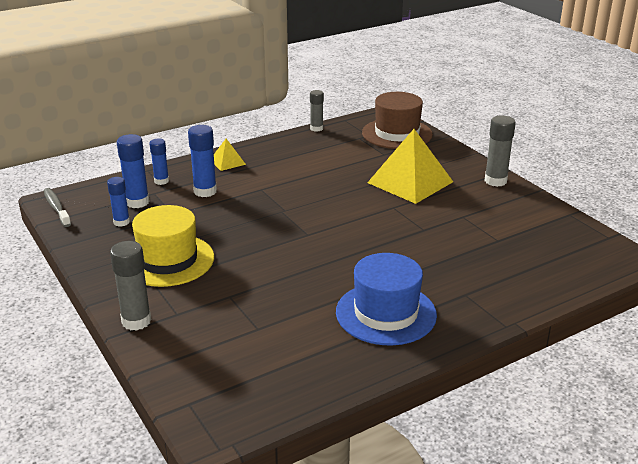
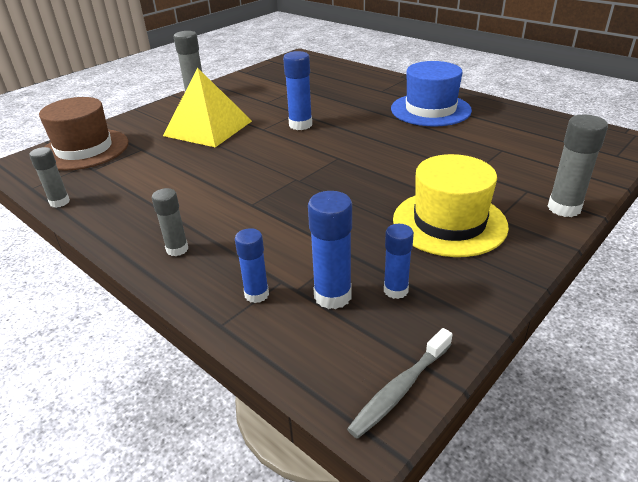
camera: 105 degrees left, 5 degrees up
blue glue stick [188,125,217,197] -> blue glue stick moved to [283,51,312,130]
yellow pyramid [214,139,246,171] -> grey glue stick [152,188,188,256]

